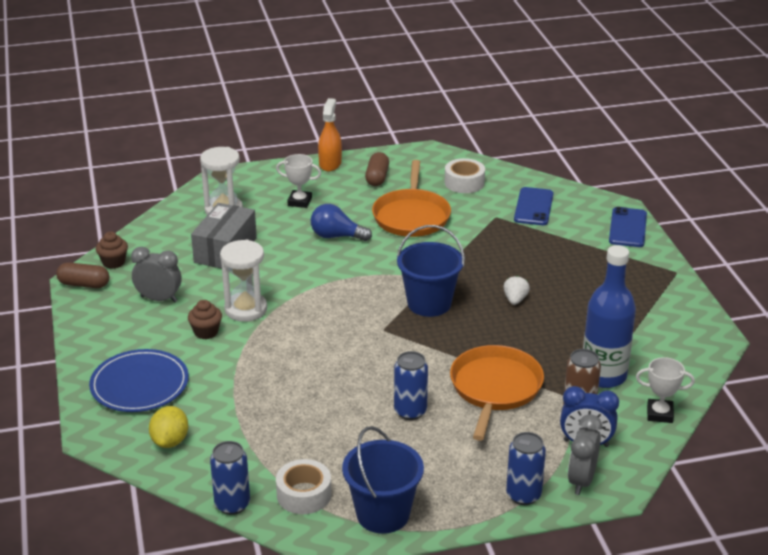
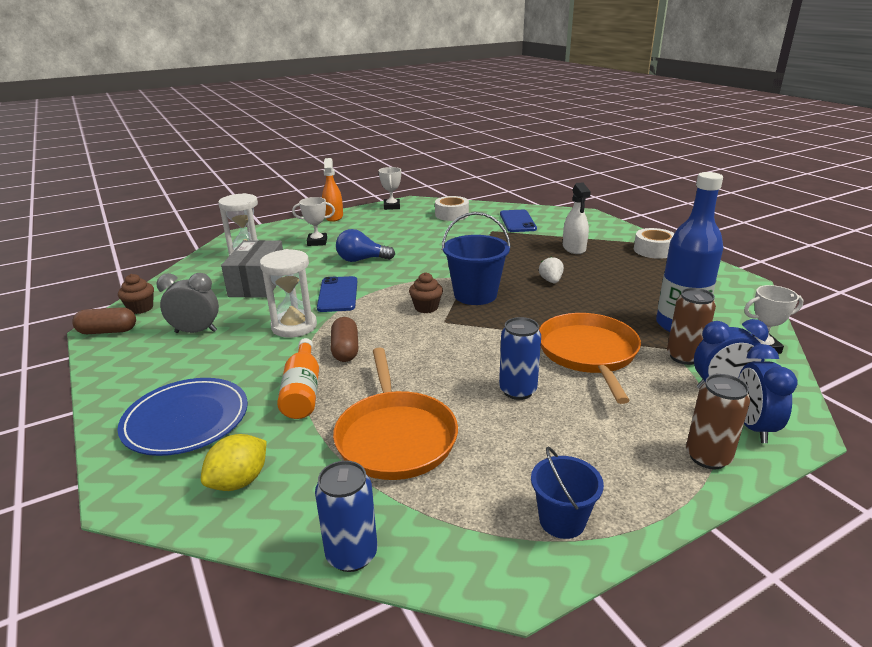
camera: 15 degrees left, 5 degrees down
yellow lemon [149,406,188,448] -> yellow lemon turned 45 degrees clockwise [201,434,267,491]
brown cupcake [188,300,222,339] -> brown cupcake moved to [409,272,443,313]
white tape [276,459,332,514] -> white tape moved to [634,228,675,259]
blue bucket [342,426,424,534] -> blue bucket [531,447,604,539], size x0.62
brown capsule [365,152,389,186] -> brown capsule moved to [331,317,358,362]
orange pan [372,160,451,237] -> orange pan moved to [333,348,458,480]
blue can [506,432,546,505] -> brown can [686,374,750,470]
grey clock [568,414,602,495] -> blue clock [738,344,798,443]
blue phone [609,207,647,247] -> blue phone moved to [317,276,357,312]
none -> orange bottle [277,338,319,419]
none -> white trophy [379,167,401,210]
none -> white spray bottle [563,183,591,254]

